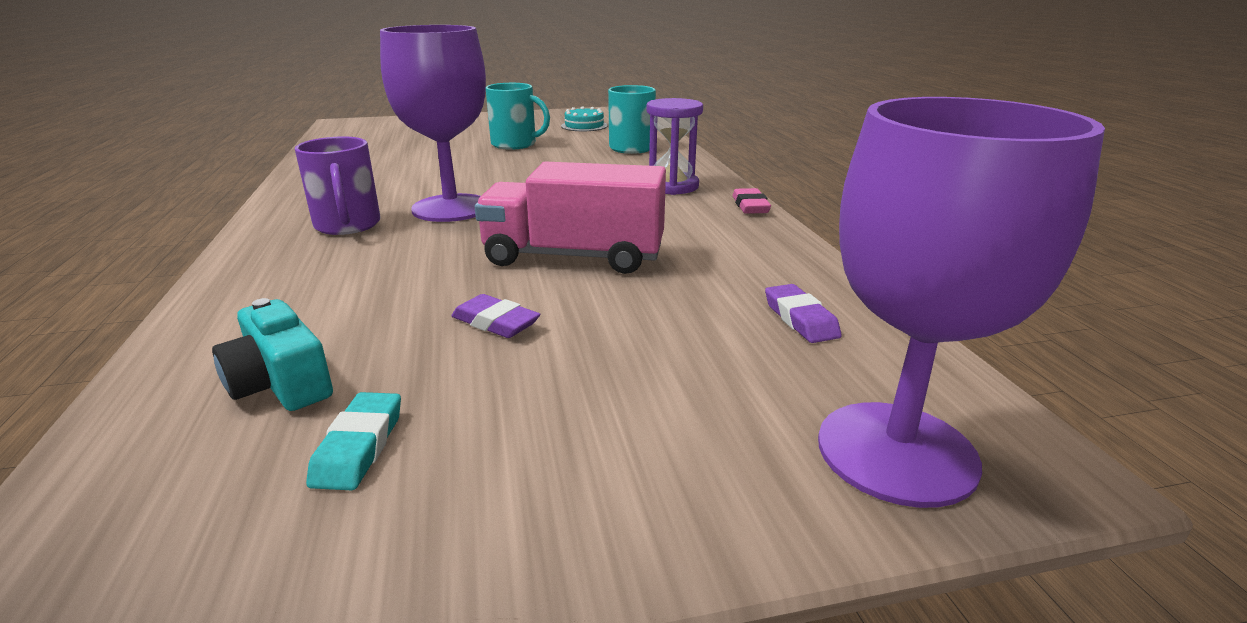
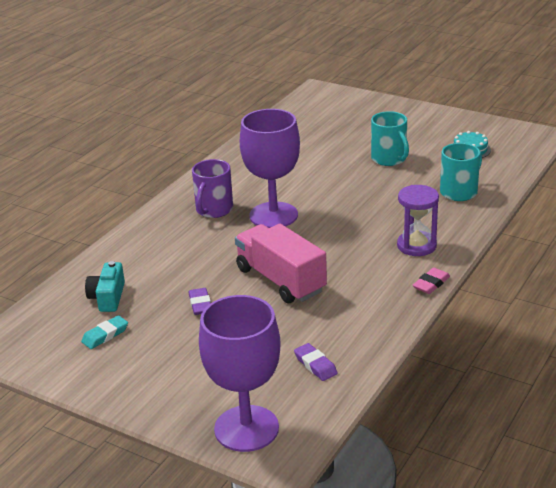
camera: 45 degrees right, 5 degrees up
purple eraser [765,284,842,343] -> purple eraser turned 60 degrees counterclockwise [294,343,338,381]

